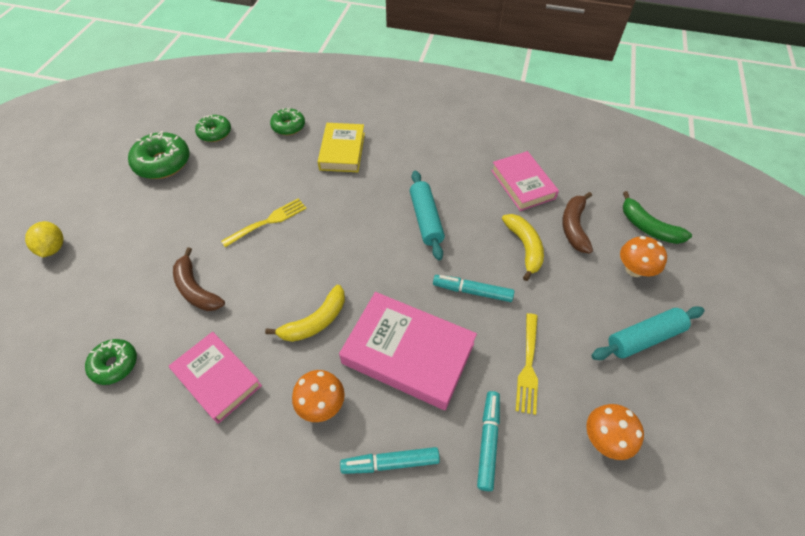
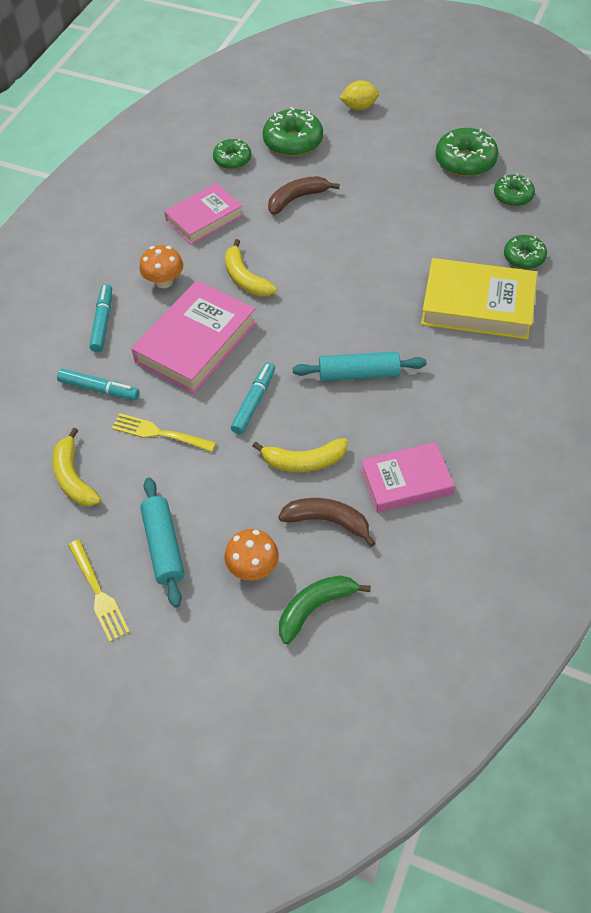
camera: 100 degrees right, 0 degrees up
yellow fork [221,198,307,247] -> yellow fork moved to [68,539,130,642]
yellow book [318,123,365,172] -> yellow book [421,258,537,340], size x1.51
orange mushroom [586,404,644,460] -> yellow banana [52,428,101,507]
none -> green donut [263,107,323,157]

